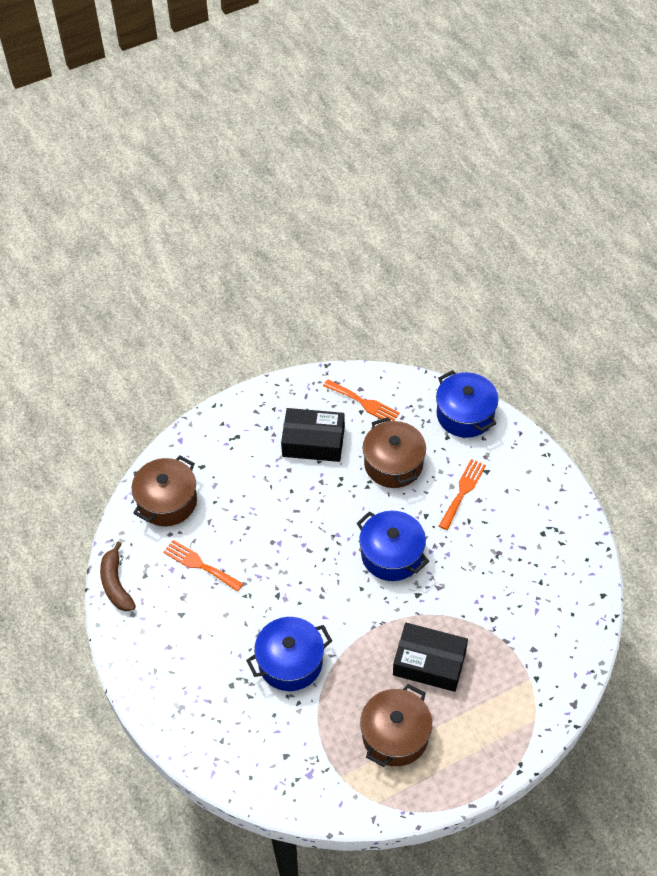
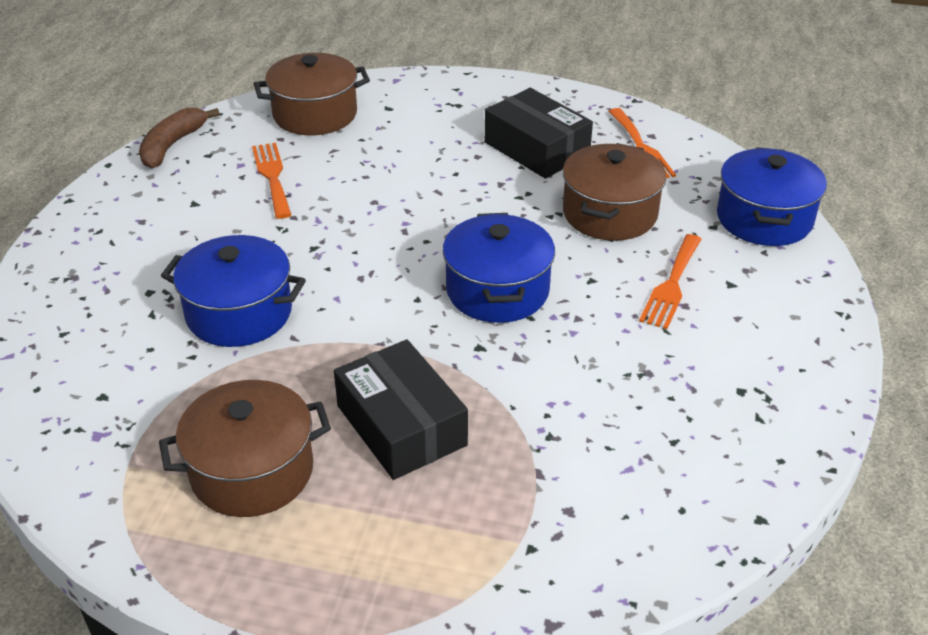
camera: 40 degrees right, 15 degrees down
orange fork [439,459,486,530] -> orange fork turned 135 degrees clockwise [639,234,702,329]

